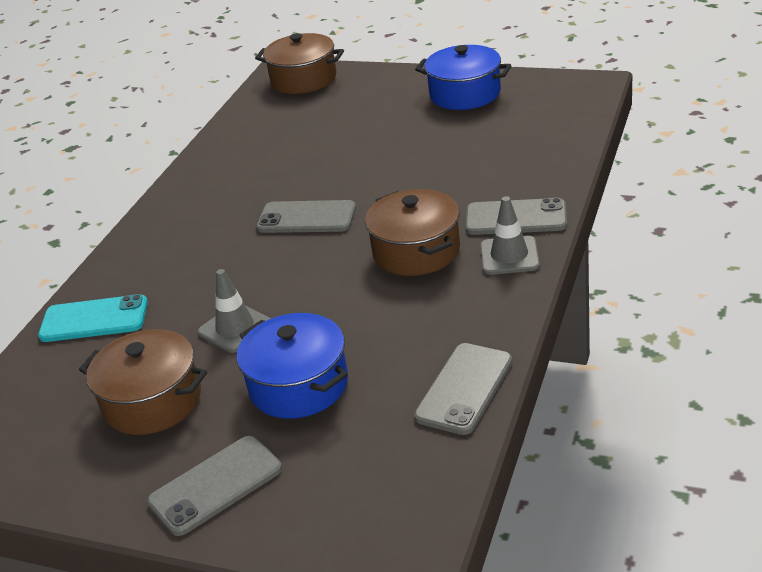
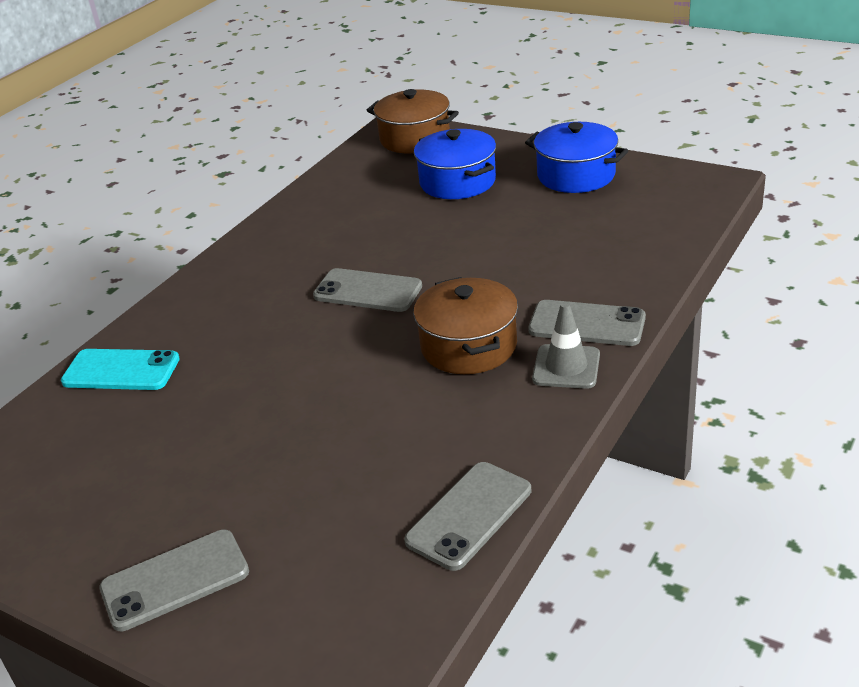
camera: 10 degrees right, 0 degrees up
brown pot [79,329,207,435] -> none
grey traffic cone [198,269,271,353] -> none
blue pot [237,313,348,419] -> blue pot moved to [414,129,496,199]

